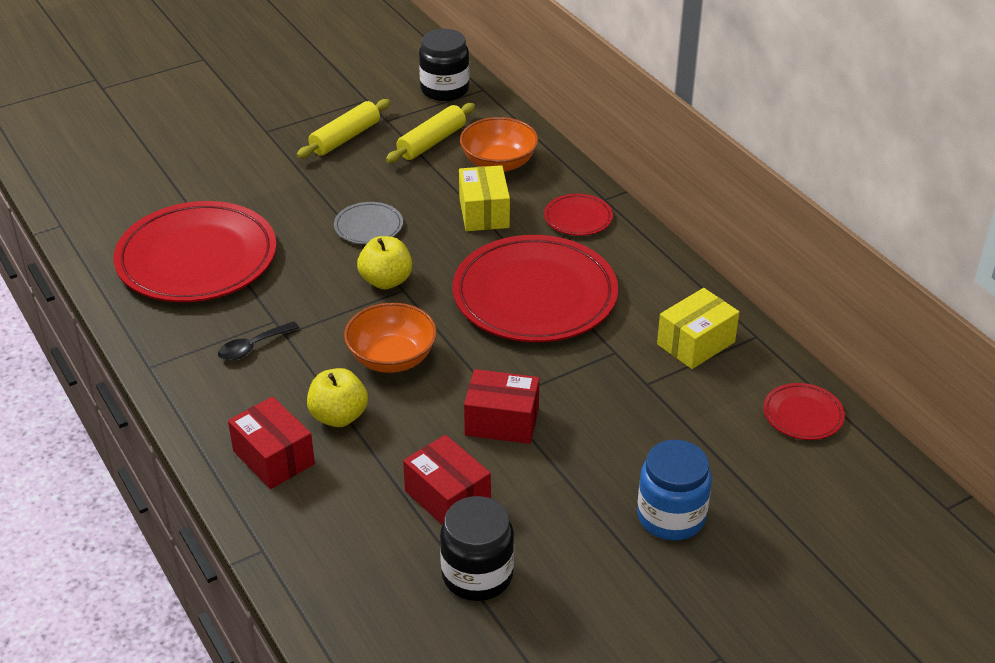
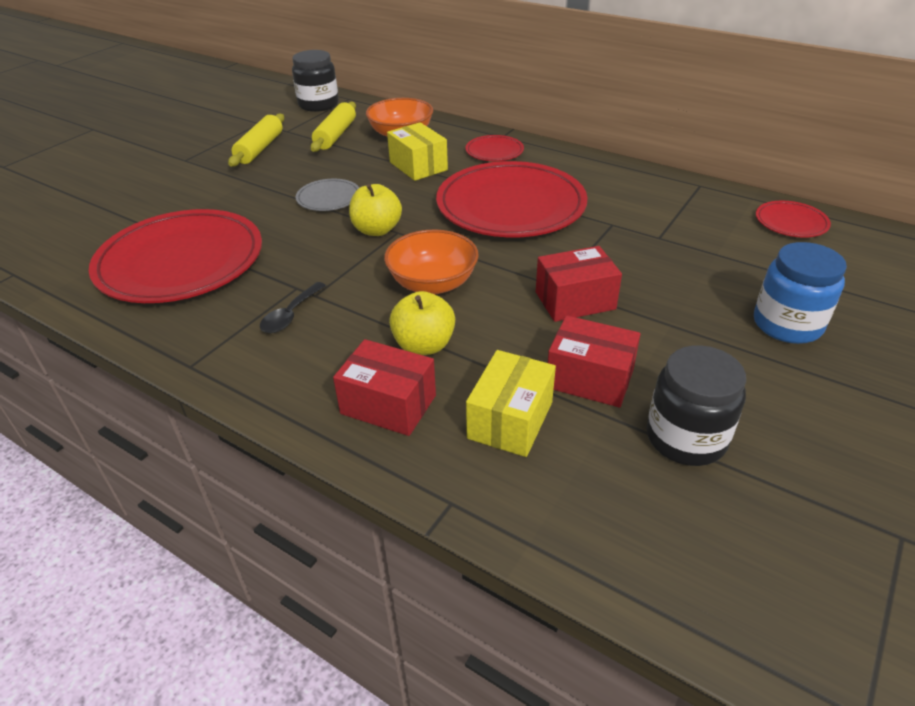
camera: 25 degrees left, 0 degrees up
yellow box [657,288,739,369] -> yellow box moved to [466,350,556,457]

